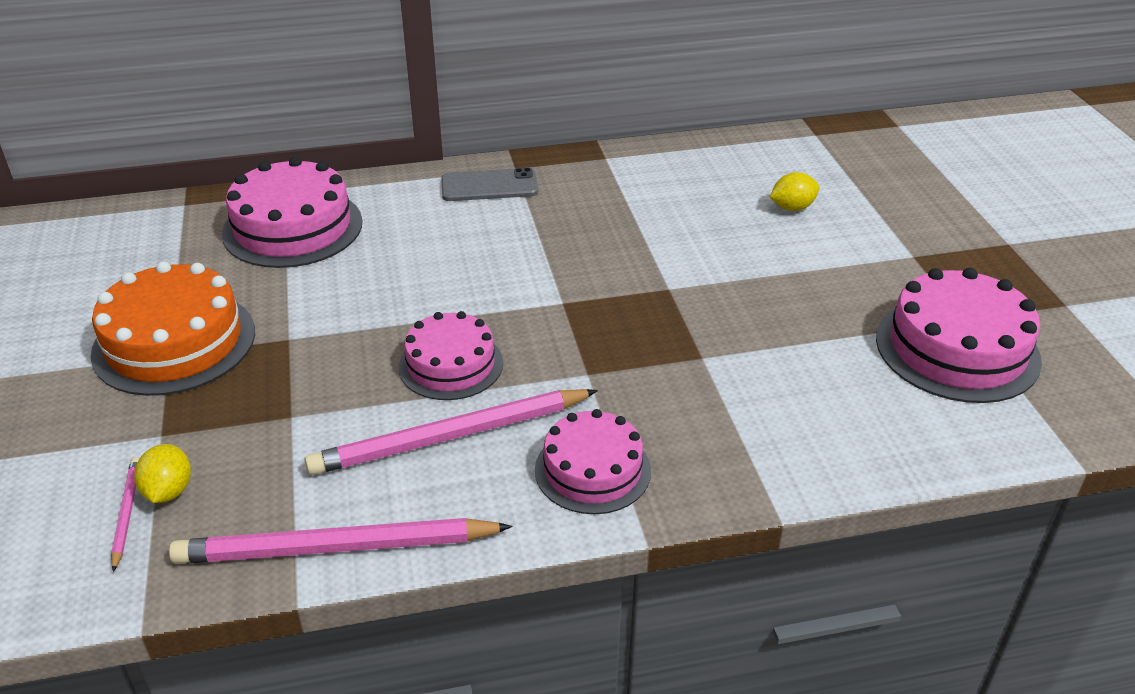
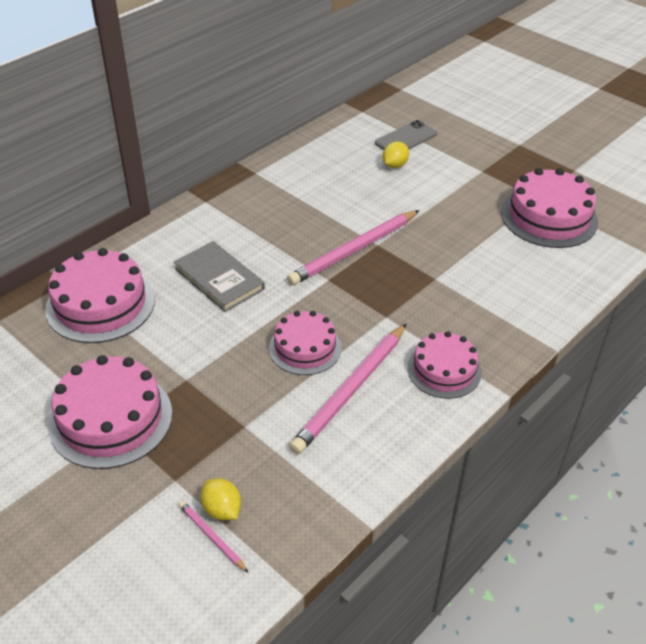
camera: 35 degrees left, 5 degrees up
orange cake [91,261,255,396] -> pink cake [48,355,172,469]
pink pencil [169,518,512,564] -> pink pencil moved to [287,210,420,285]
grey phone [441,168,538,201] -> grey phone moved to [375,120,437,150]
none -> grey book [174,241,265,312]

